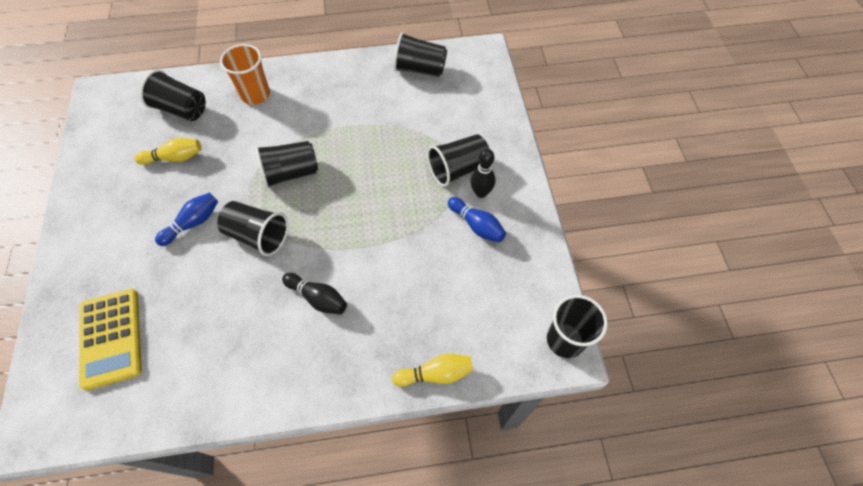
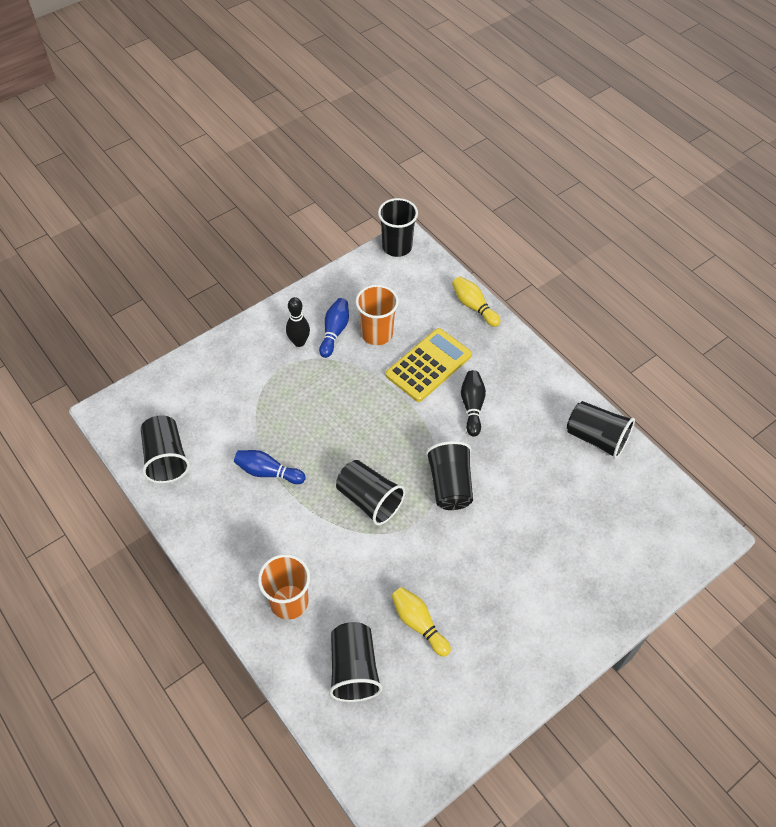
camera: 120 degrees left, 5 degrees down
yellow calculator [79,289,142,390] -> yellow calculator moved to [386,328,472,402]
blue bowling pin [155,192,218,246] -> blue bowling pin moved to [234,450,306,484]
black cup [427,134,489,187] -> black cup moved to [567,401,635,459]
none -> orange cup [356,285,399,345]

